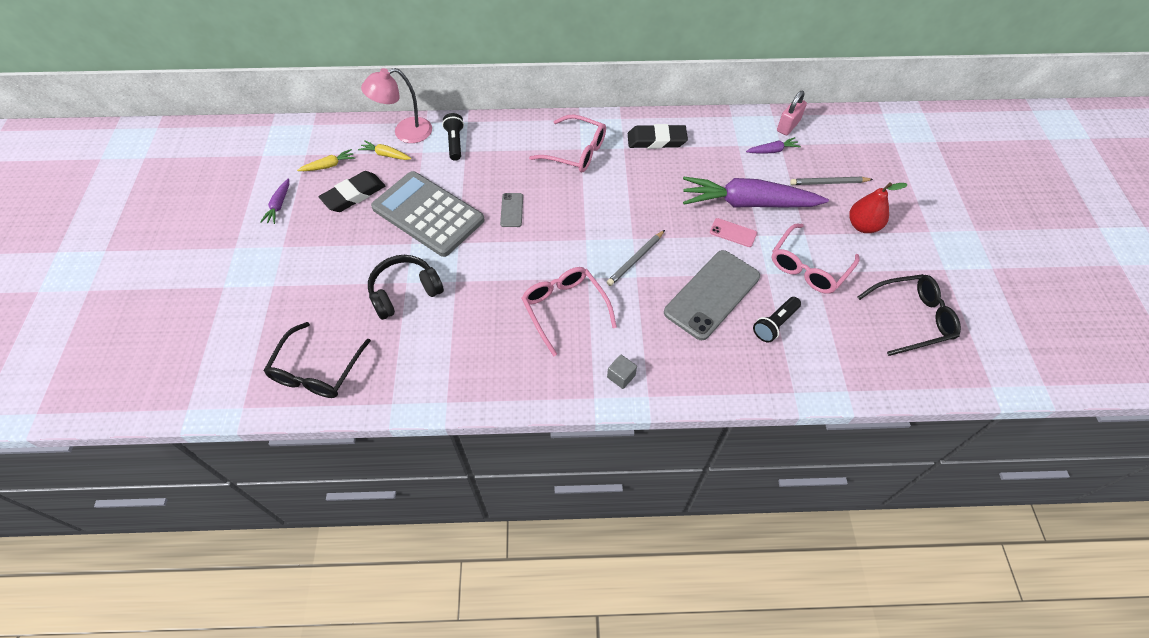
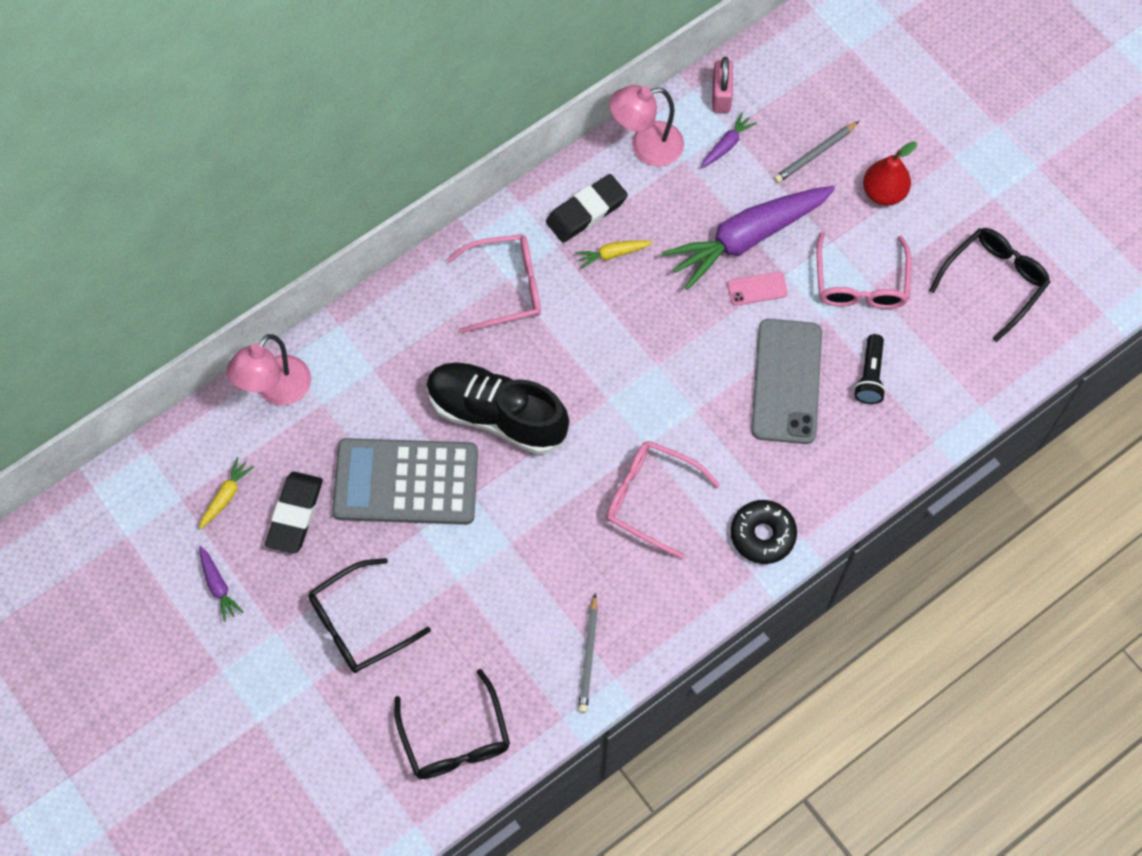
camera: 35 degrees left, 10 degrees up
yellow carrot [358,140,411,160] -> yellow carrot moved to [575,240,653,269]
black headphones [368,255,444,320] -> none
black flashlight [442,113,464,161] -> none
grey phone [500,193,523,227] -> black shoe [427,362,569,455]
grey pencil [607,230,665,286] -> grey pencil moved to [578,593,598,713]
grey cube [607,354,637,389] -> black donut [731,500,797,564]
none -> black glasses [308,558,431,673]
none -> pink lamp [609,85,684,167]

